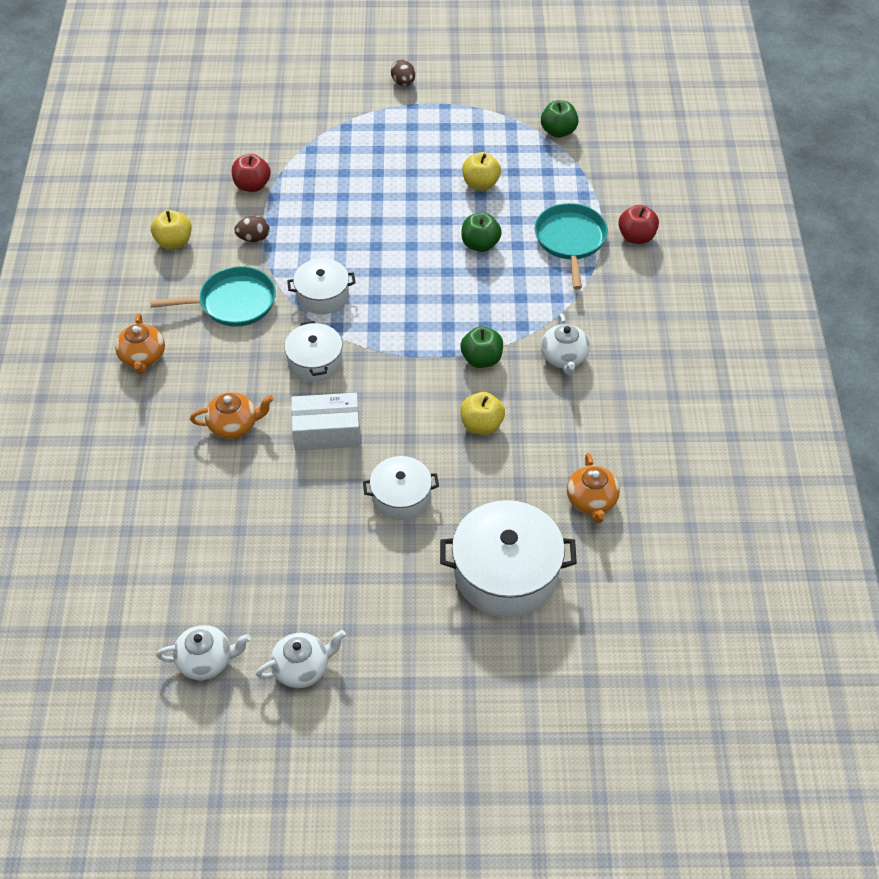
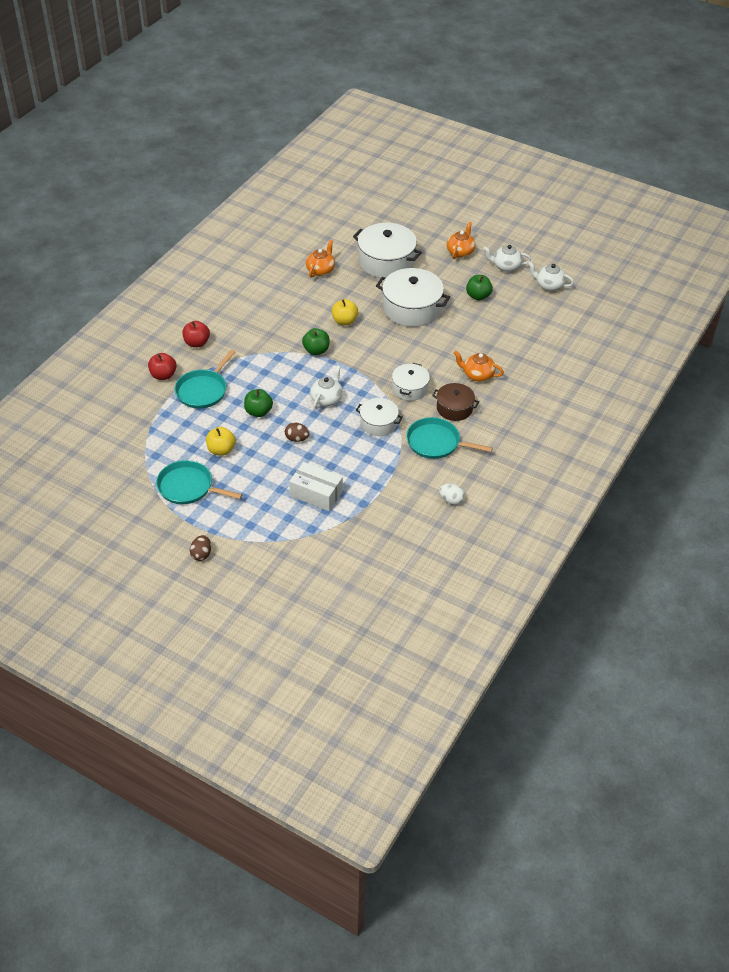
camera: 150 degrees left, 5 degrees down
orange teapot [115,313,165,375] -> orange teapot moved to [447,222,475,259]
yellow apple [151,210,192,250] -> white egg [439,484,465,505]
red apple [232,154,271,192] -> red apple moved to [182,321,210,347]
brown egg [234,216,269,242] -> brown egg moved to [285,423,310,442]
white box [291,393,360,451] -> white box moved to [289,462,343,511]
white pot [363,456,439,520] -> white pot [376,268,450,327], size x1.72
green apple [541,100,579,138] -> green apple moved to [466,275,493,301]
white teapot [541,313,590,375] -> white teapot moved to [310,365,343,409]
none -> turquoise pan [156,460,242,504]
none -> brown pot [432,383,479,421]

